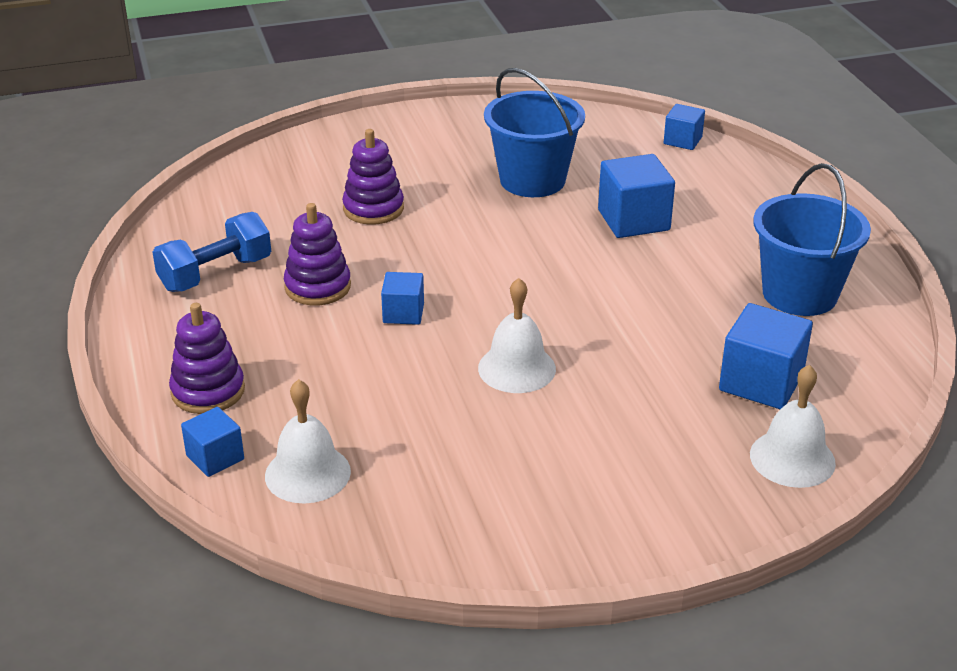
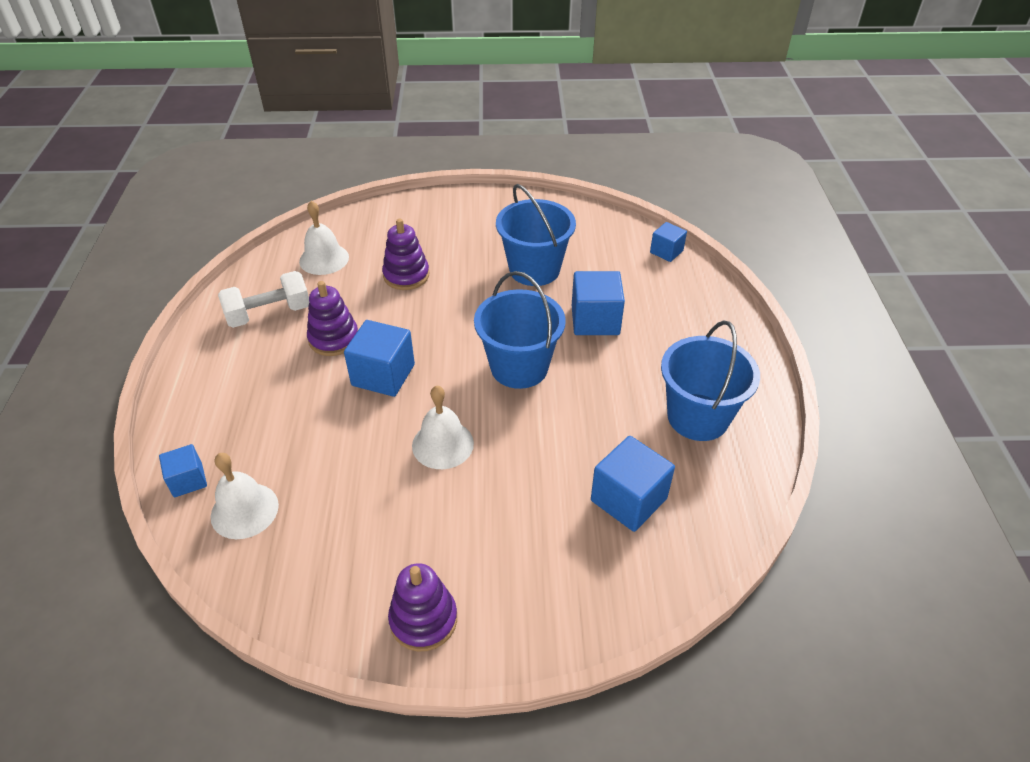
camera: 15 degrees right, 10 degrees up
blue dumbbell [152,212,271,292] -> white dumbbell [218,271,309,328]
purple stacking toy [169,303,245,414] -> purple stacking toy moved to [388,563,457,652]
blue cube [381,272,424,325] -> blue cube [344,320,415,397], size x1.68
white bell [750,365,836,488] -> white bell moved to [299,201,349,275]
none -> blue bucket [474,271,566,389]

